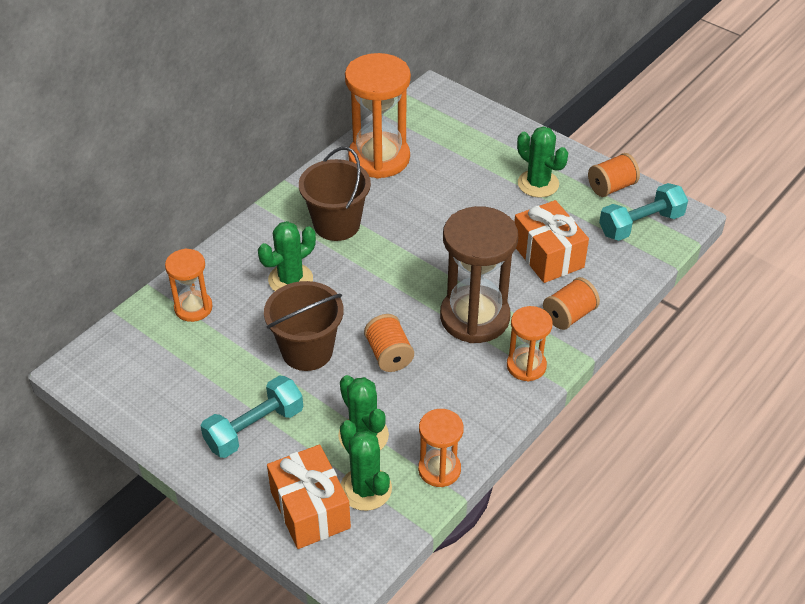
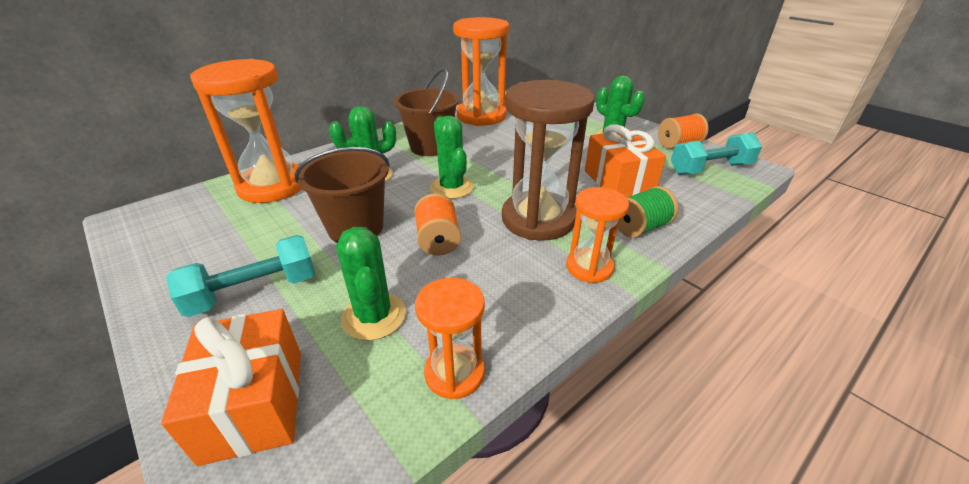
camera: 10 degrees right, 10 degrees down
orange hourglass [165,248,213,322] -> orange hourglass [190,59,301,203], size x1.82
green cactus [340,420,392,511] -> green cactus moved to [430,116,474,199]
orange spool [543,277,600,330] -> green spool [617,186,678,238]

